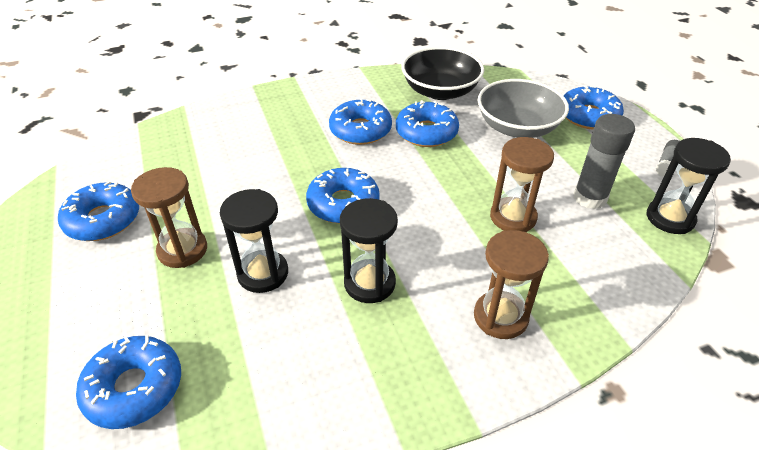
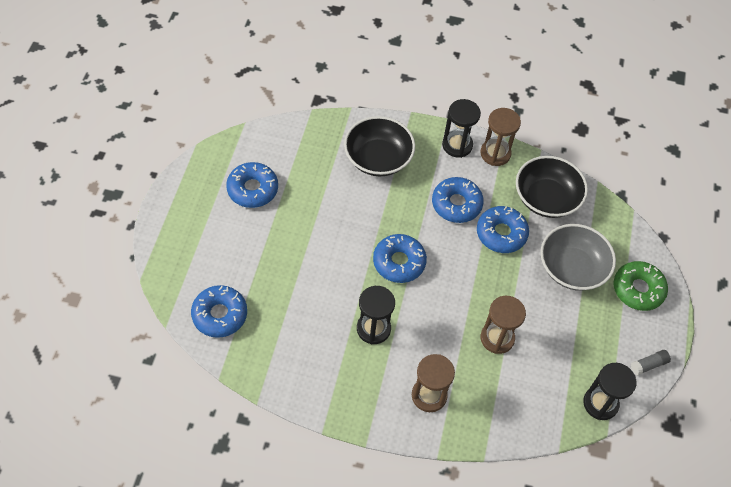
camera: 30 degrees right, 15 degrees up
brown hourglass [131,167,207,268] -> brown hourglass moved to [480,108,521,166]
black hourglass [220,189,288,293] -> black hourglass moved to [442,99,481,158]
blue donut [564,85,624,130] -> green donut [614,261,668,311]
grey glue stick [573,114,635,209] -> none
none -> black bowl [344,116,415,176]

